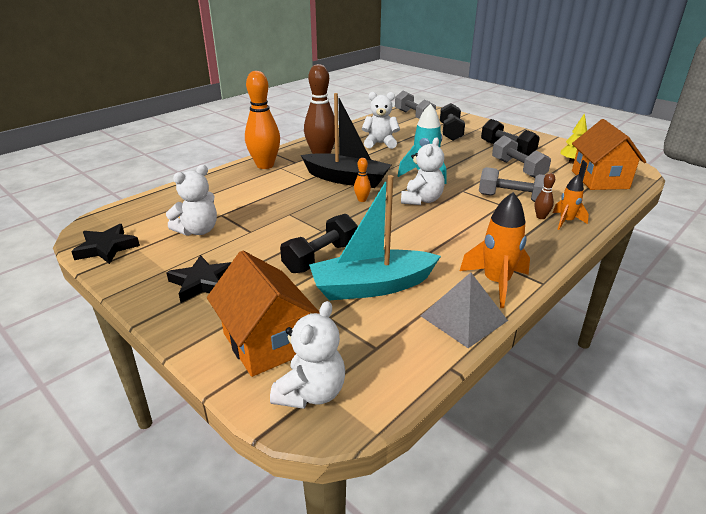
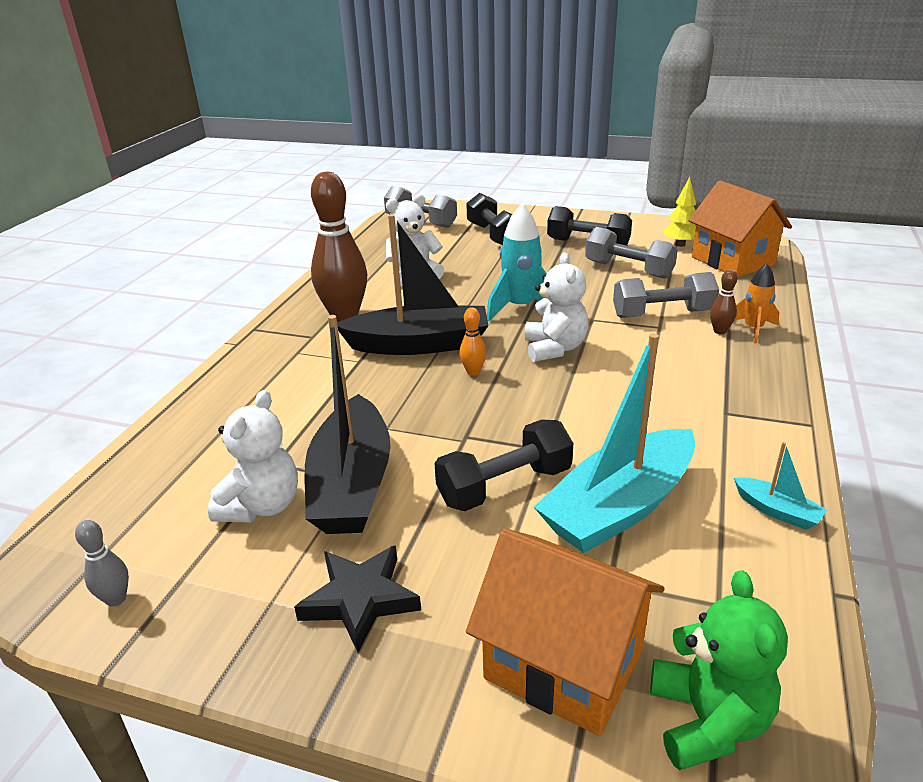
camera: 25 degrees left, 0 degrees up
black star [71,224,140,264] -> grey bowling pin [75,520,129,607]
orange bowling pin [245,71,280,169] -> none
white teddy bear [270,301,345,409] -> green teddy bear [650,570,788,770]
black dumbbell [280,214,358,273] -> black dumbbell turned 45 degrees clockwise [435,419,573,511]
grey pyramid [421,272,508,348] -> turquoise boat [734,442,827,530]
orange rocket [460,192,530,308] -> none
none -> black boat [305,315,391,534]

